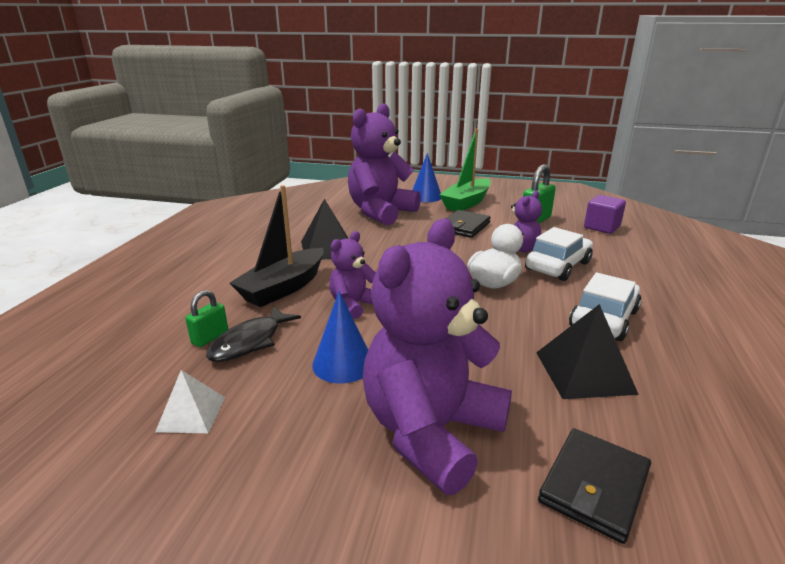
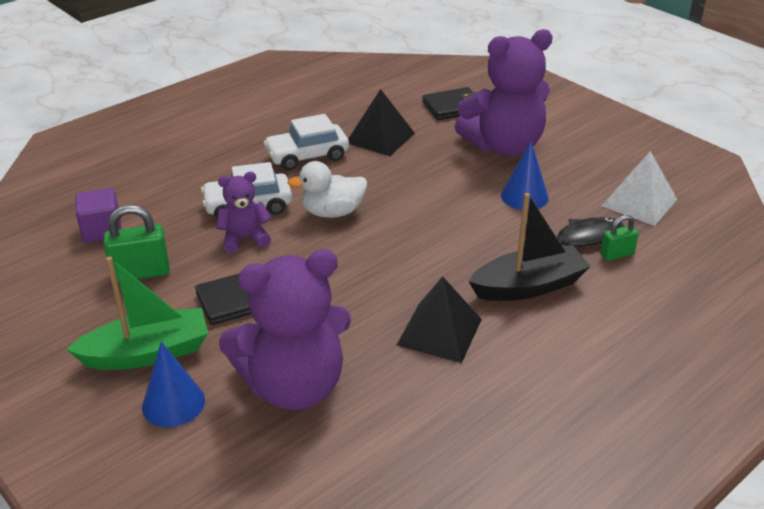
camera: 145 degrees left, 10 degrees up
white pyramid [155,370,225,433] -> white pyramid [602,151,677,226], size x1.60
purple teddy bear [329,231,376,319] -> none

